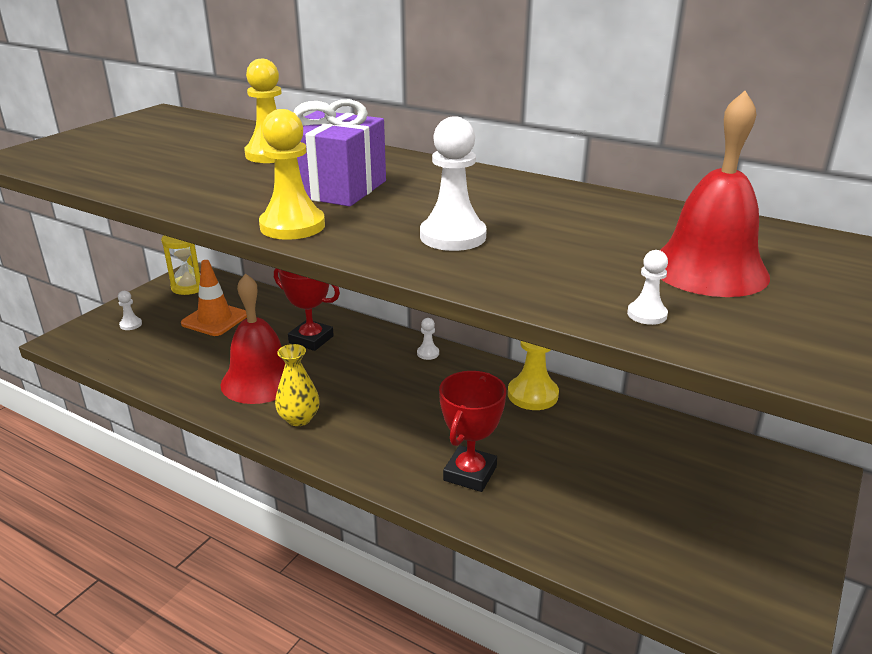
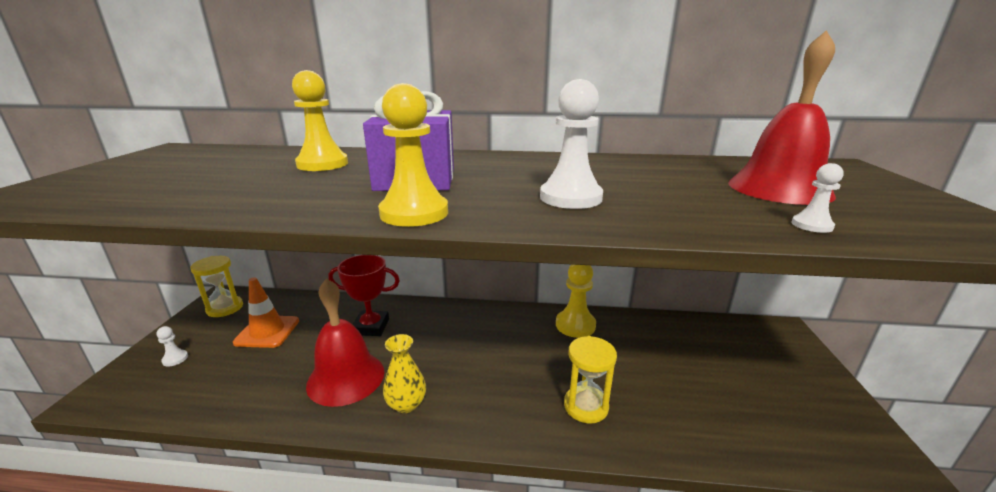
camera: 25 degrees left, 5 degrees down
white pawn [417,318,439,360] -> none
red trophy [439,371,506,492] -> yellow hourglass [564,336,617,424]

